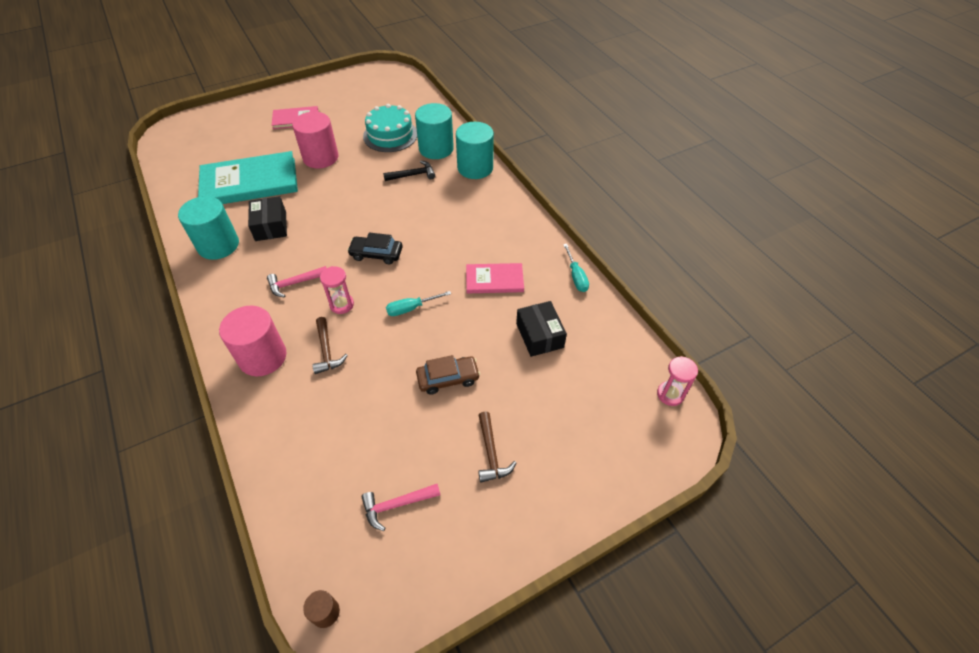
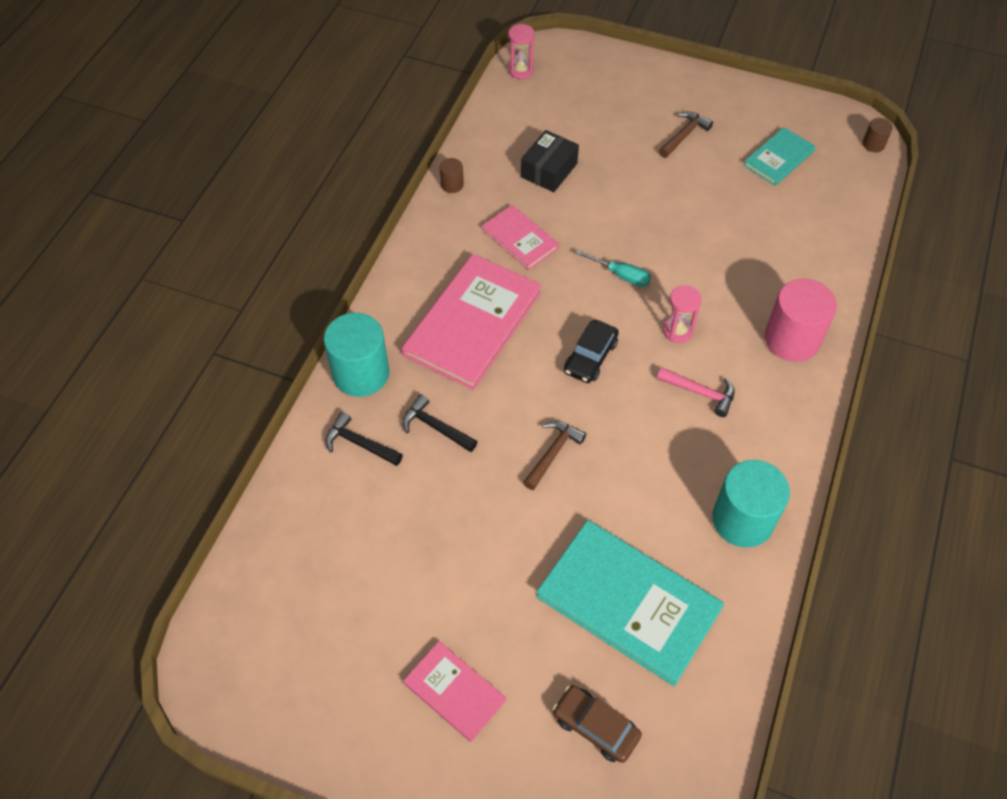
camera: 130 degrees left, 5 degrees up
black box [248,196,287,241] -> none
pink cylinder [292,112,338,168] -> none
brown hammer [312,317,348,374] -> brown hammer moved to [523,421,586,490]
black car [347,233,403,264] -> black car turned 60 degrees clockwise [564,320,619,383]
pink hammer [361,484,440,531] -> turquoise book [743,127,816,186]
turquoise cake [363,104,417,152] -> none
turquoise cylinder [415,103,454,159] -> black hammer [325,412,403,466]
brown car [416,355,480,395] -> brown car moved to [553,685,642,763]
turquoise screwdriver [563,244,589,292] -> brown cylinder [440,158,464,193]
none -> pink book [402,254,541,390]

